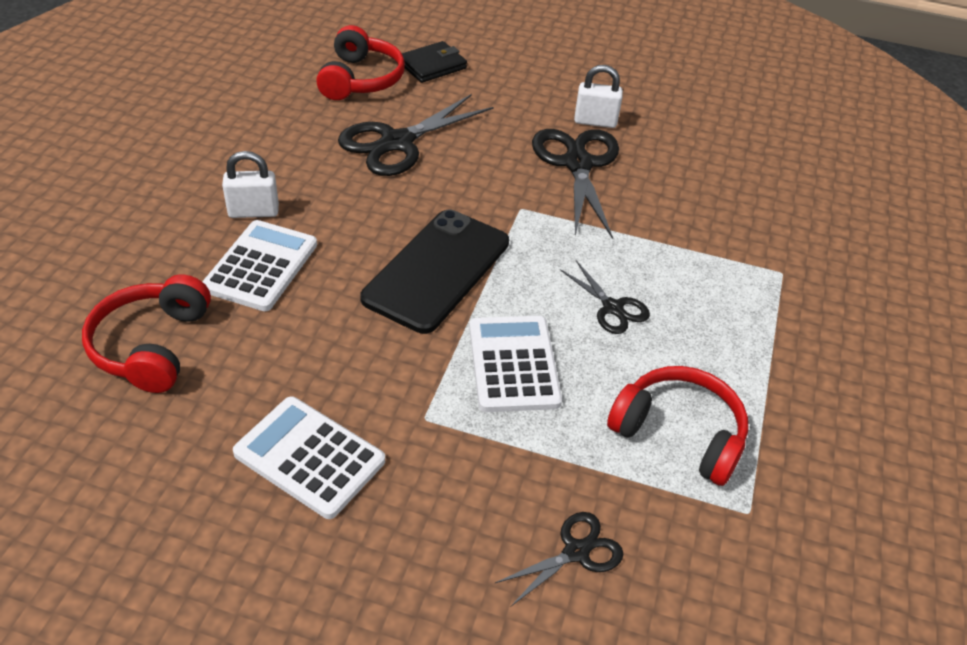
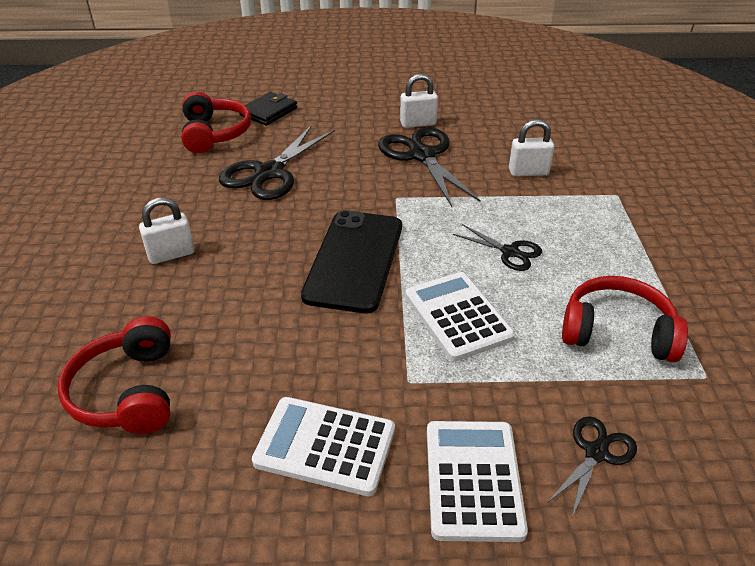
camera: 15 degrees left, 5 degrees down
white calculator [202,220,317,311] -> white calculator moved to [427,421,528,542]
none -> white padlock [509,119,554,176]

